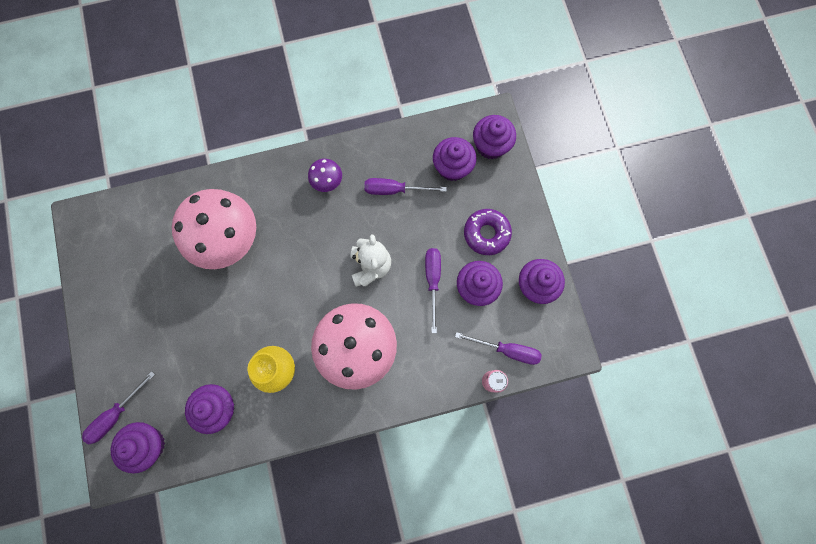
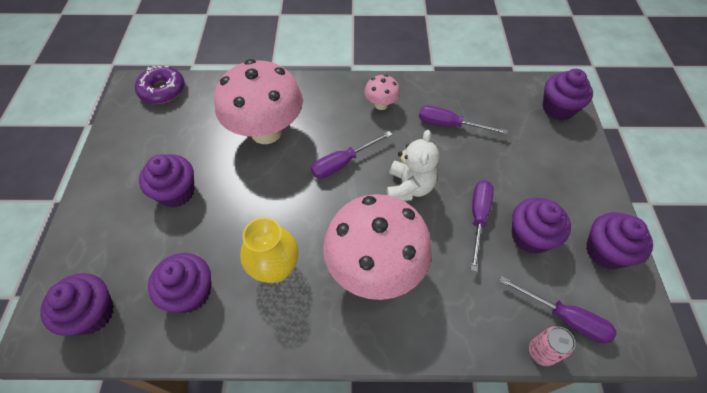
camera: 15 degrees right, 20 degrees down
purple screwdriver [82,371,155,444] -> purple screwdriver moved to [311,131,393,179]
purple mushroom [308,159,342,192] -> pink mushroom [364,75,400,110]
purple cupcake [433,137,476,181] -> purple cupcake moved to [139,154,195,208]
purple donut [464,209,512,255] -> purple donut moved to [135,66,185,104]

